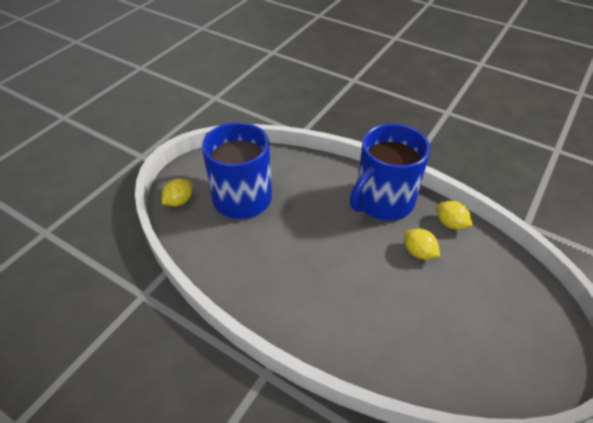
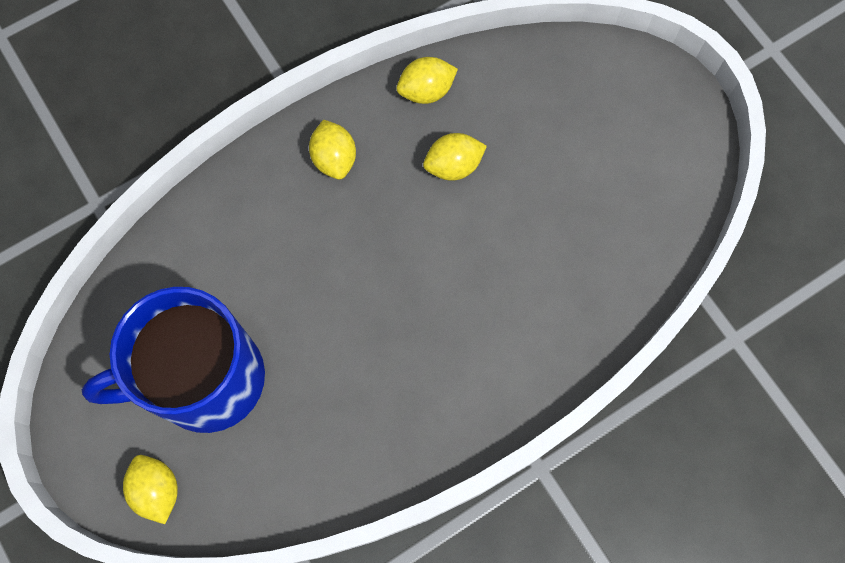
camera: 65 degrees left, 25 degrees up
blue mug [350,123,431,220] -> yellow lemon [309,120,356,180]

